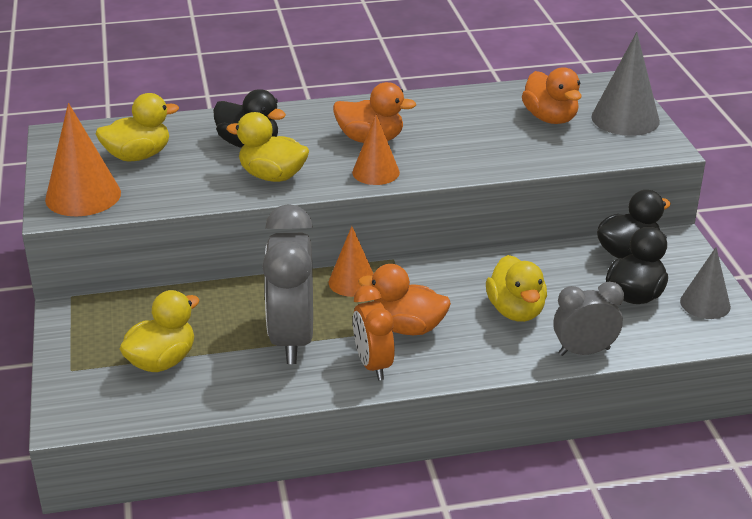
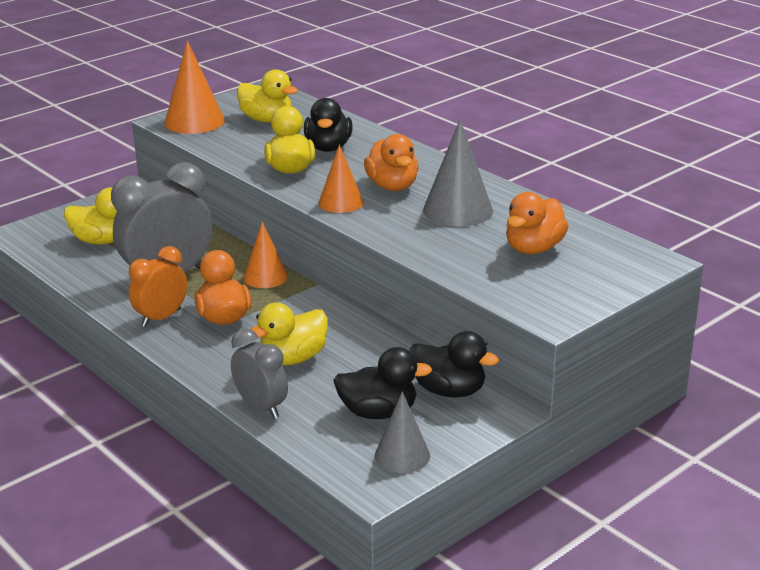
camera: 60 degrees right, 5 degrees down
grey cone [591,32,660,136] -> grey cone moved to [423,119,493,227]

